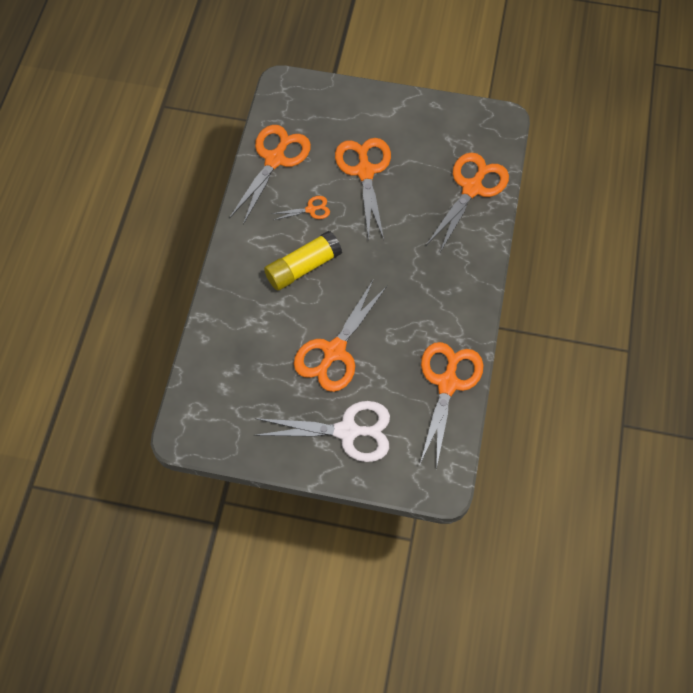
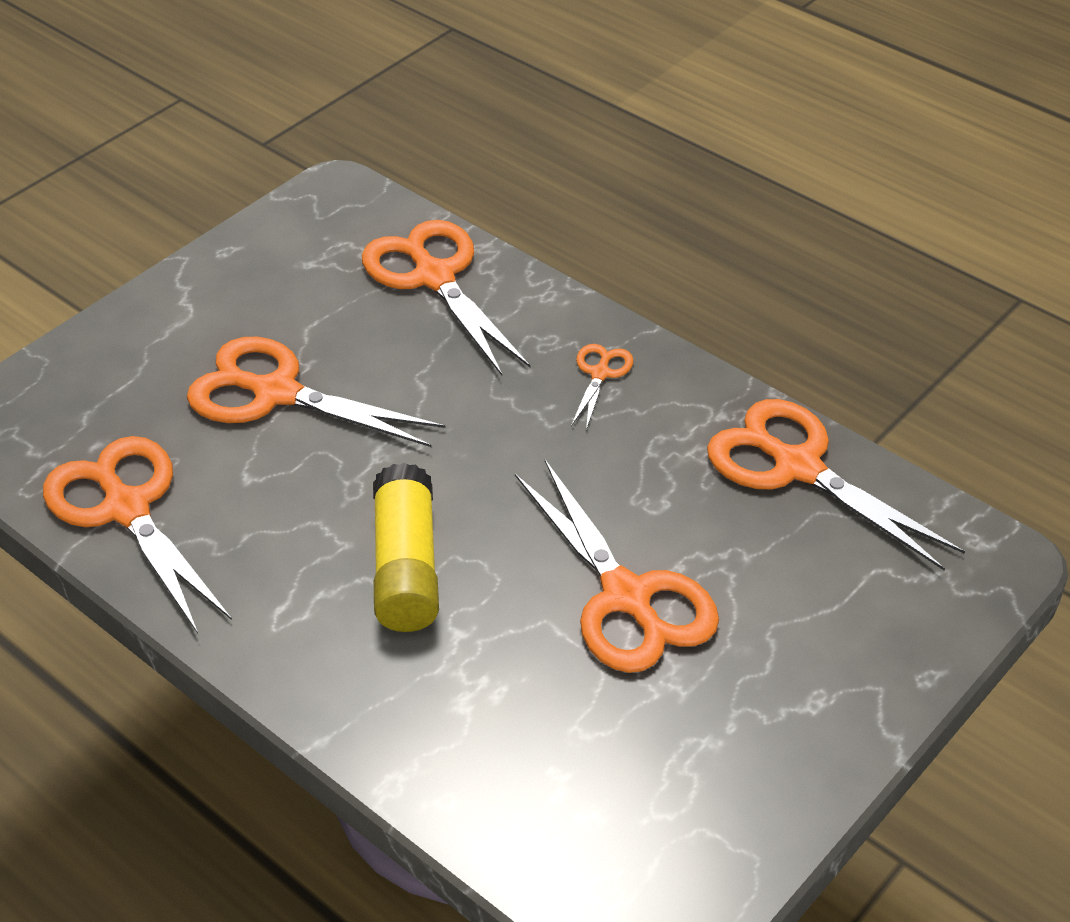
camera: 60 degrees left, 20 degrees down
white scissors [254,401,390,462] -> none
orange scissors [272,196,330,220] -> orange scissors moved to [571,344,634,430]

